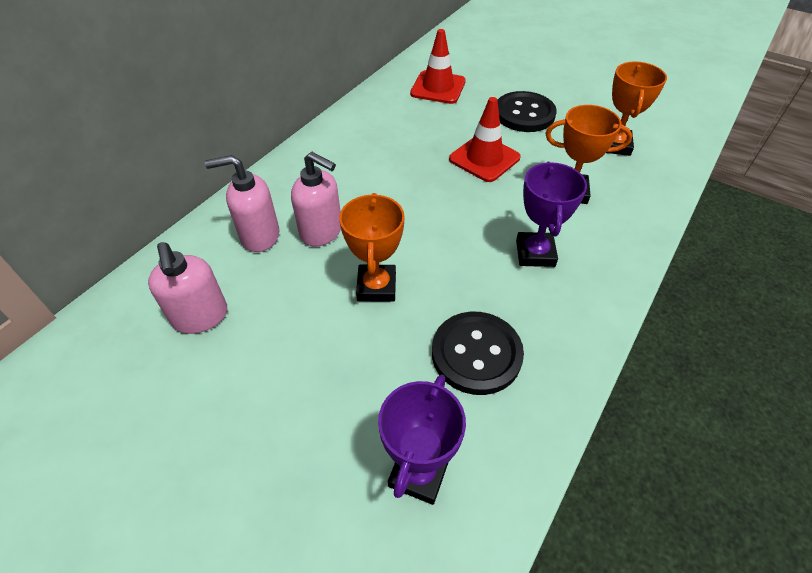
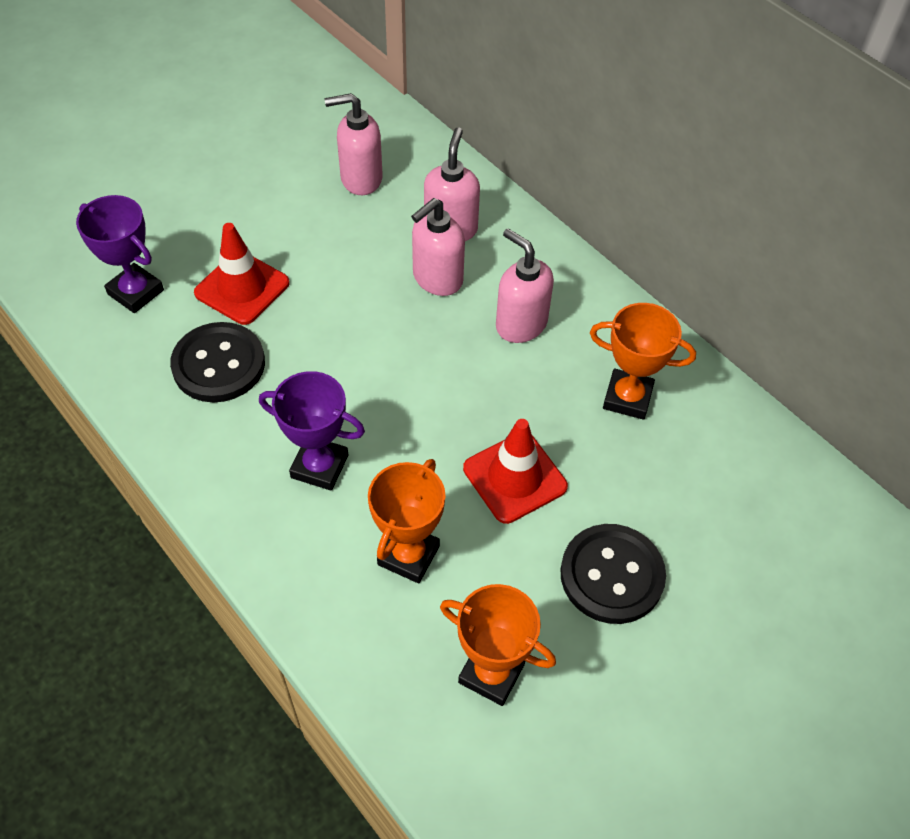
camera: 105 degrees right, 5 degrees up
orange trophy [339,193,405,302] -> orange trophy moved to [590,303,696,420]
red traffic cone [410,29,466,104] -> red traffic cone moved to [194,223,290,325]
none -> pink soap dispenser [496,228,554,343]

